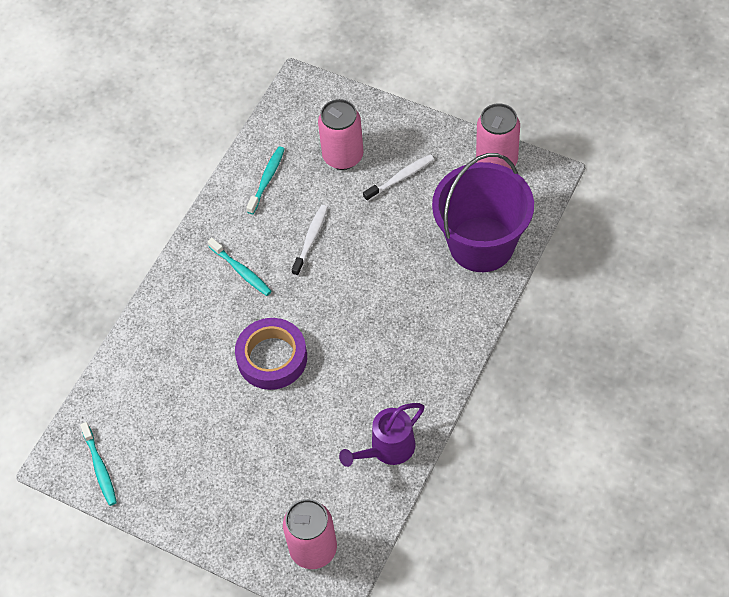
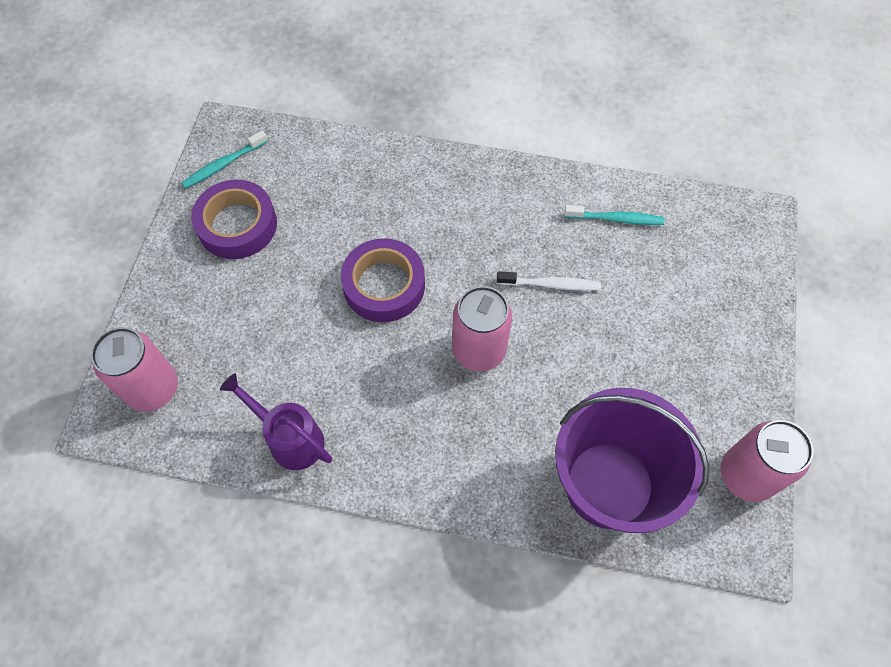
camera: 70 degrees right, 5 degrees up
turquoise toothbrush [207,238,272,296] -> none
pink can [318,99,364,170] -> pink can moved to [452,286,512,371]
white toothbrush [363,154,434,201] -> none
none -> purple tape [191,180,277,259]

